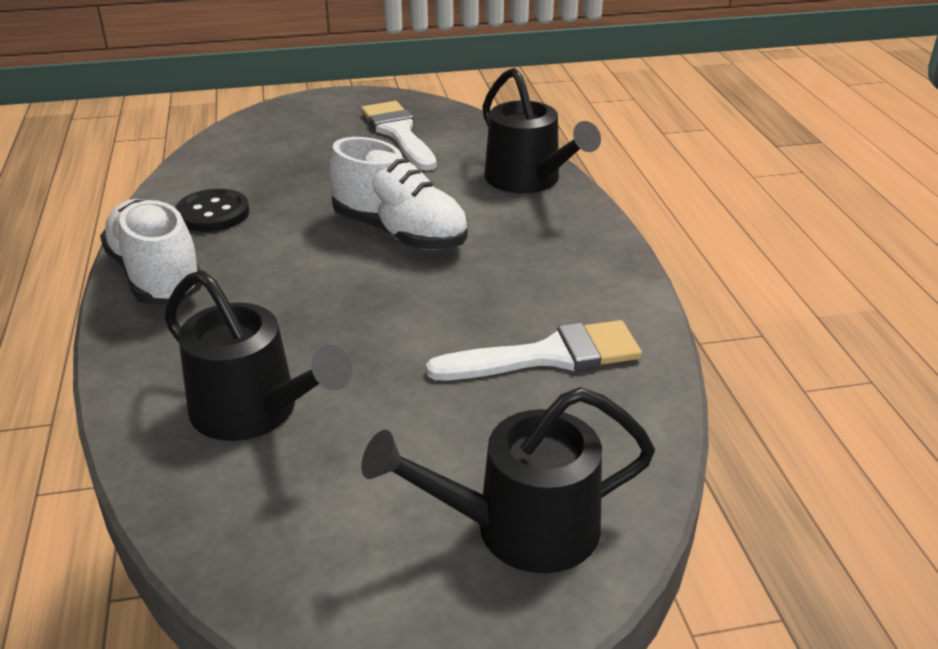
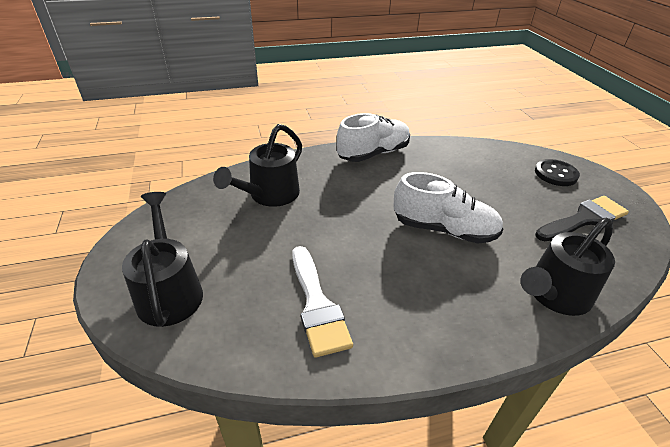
camera: 85 degrees right, 5 degrees up
black button [175,189,249,232] -> black button moved to [535,159,580,186]
white shoe [328,137,468,250] -> white shoe turned 105 degrees counterclockwise [394,172,503,243]
white brush [361,101,437,171] -> black brush [535,196,629,241]

